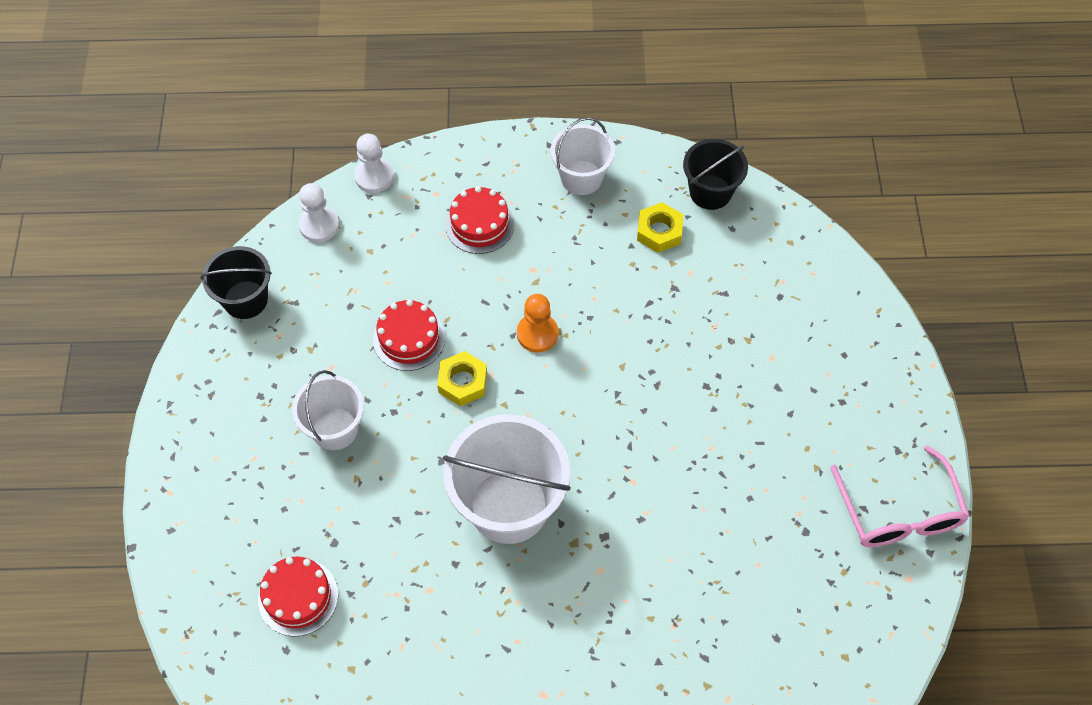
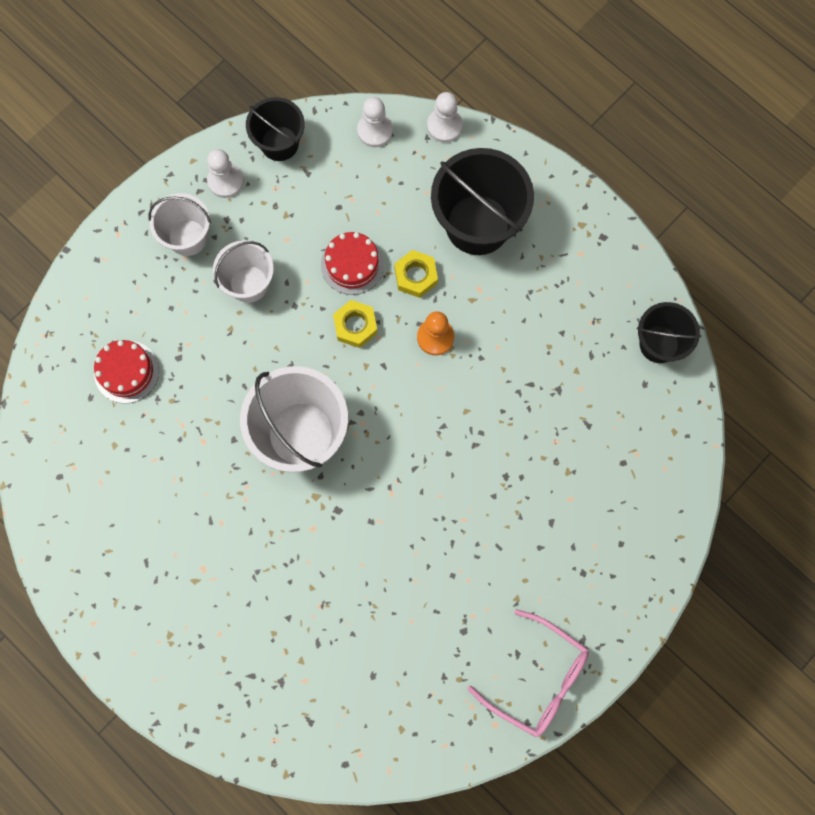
camera: 45 degrees right, 15 degrees up
red cake [445,186,514,254] -> black bucket [431,148,534,255]
white bucket [551,117,615,195] -> white bucket moved to [148,193,211,256]
yellow nut [637,202,683,253] -> yellow nut moved to [394,250,438,298]
pink glasses [830,445,969,547] -> pink glasses turned 90 degrees counterclockwise [468,609,589,737]
none -> white pawn [207,149,244,198]

